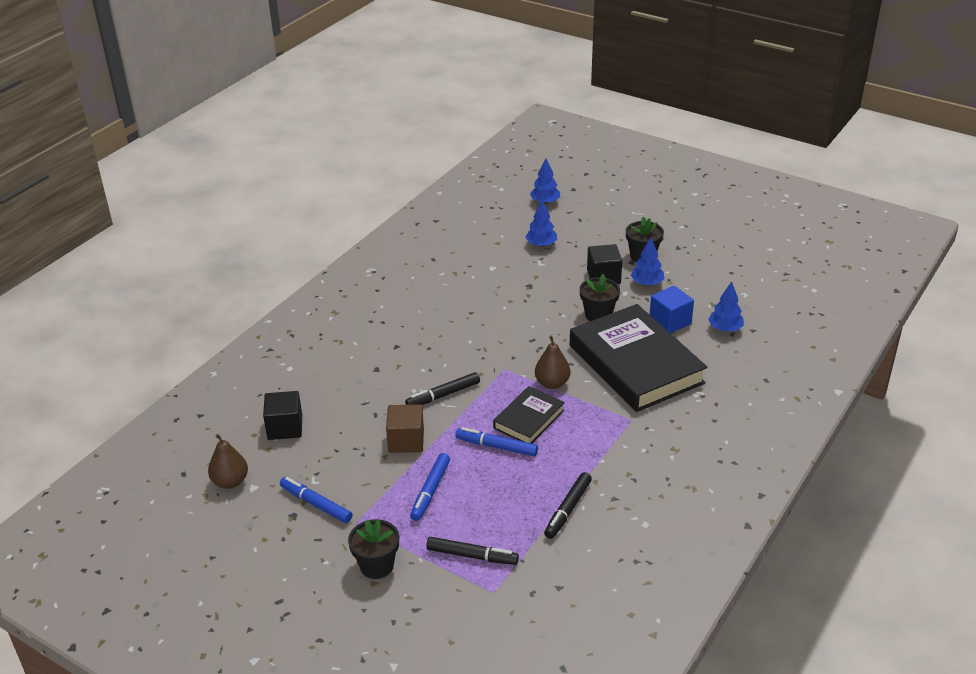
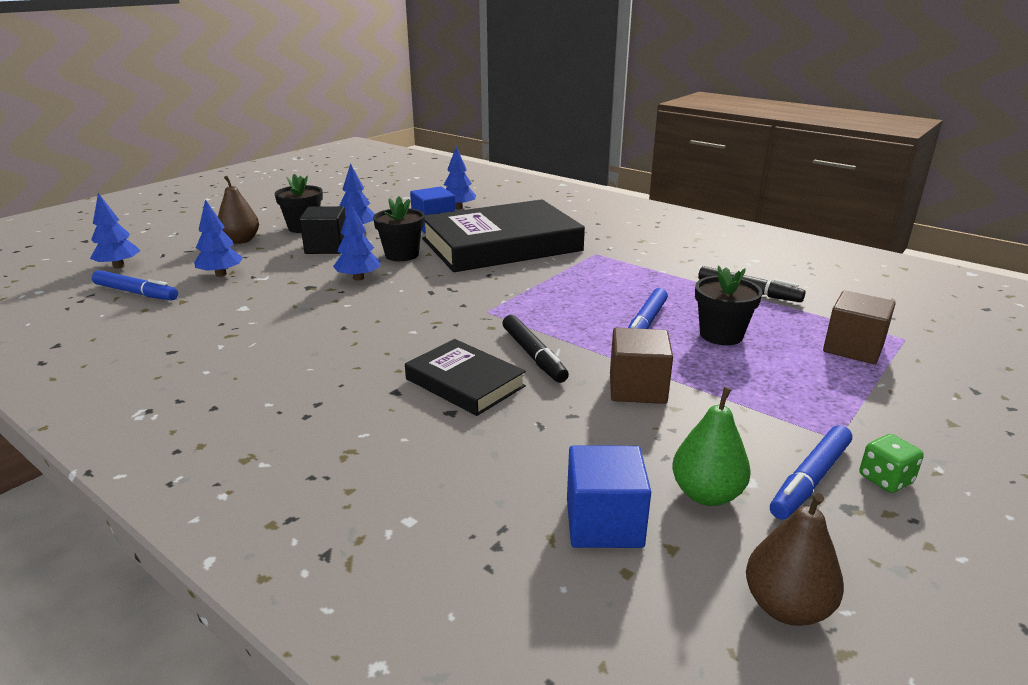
camera: 85 degrees left, 10 degrees down
black cube [263,391,302,440] -> blue cube [567,446,651,548]
black flower pot [348,519,399,579] -> black flower pot moved to [695,265,762,345]
blue marker [410,453,450,521] -> blue marker moved to [92,270,178,300]
black marker [426,537,519,565] -> brown cube [823,290,896,364]
black book [493,386,565,443] -> black book moved to [405,339,526,416]
brown pear [535,336,570,389] -> brown pear moved to [218,176,259,244]
none -> blue tree [333,202,380,281]
none -> green pear [672,387,751,506]
none -> green dice [860,434,924,493]

